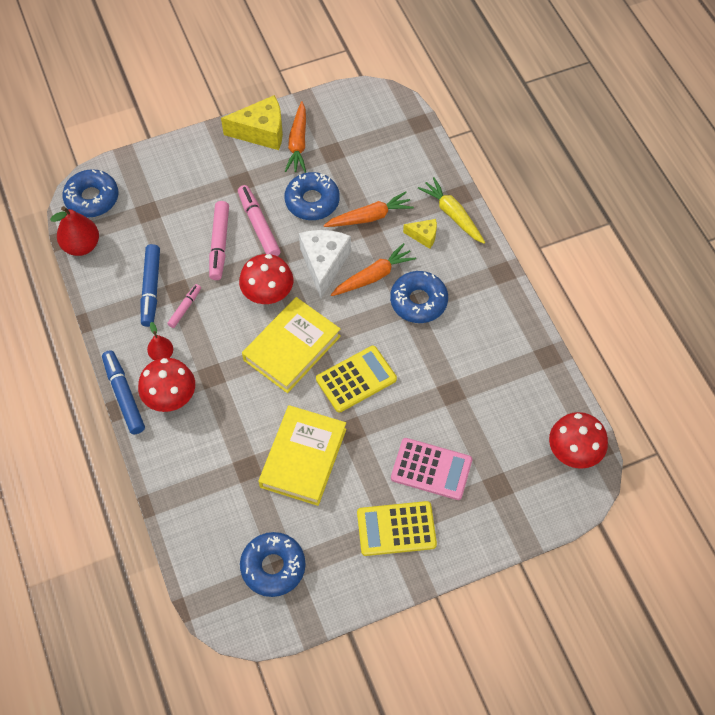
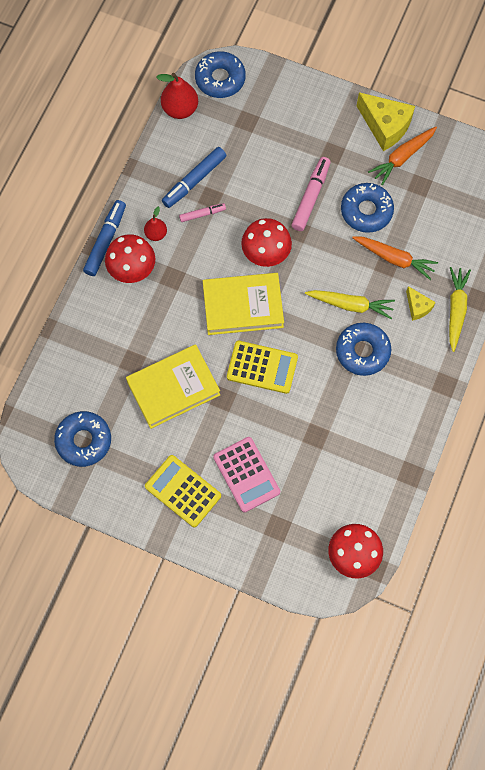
camera: 45 degrees right, 10 degrees up
pink marker [209,201,229,280] -> none
white cheese [299,230,351,298] -> none
orange carrot [331,243,416,296] -> yellow carrot [305,290,395,319]

